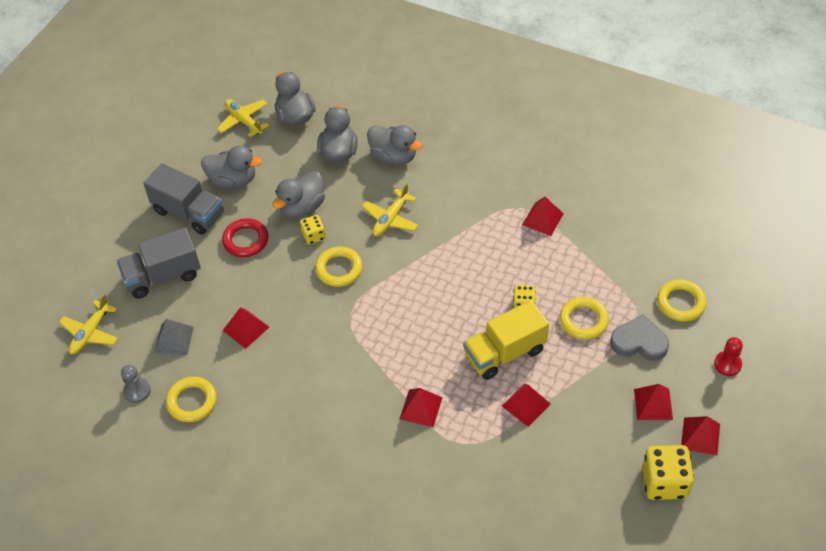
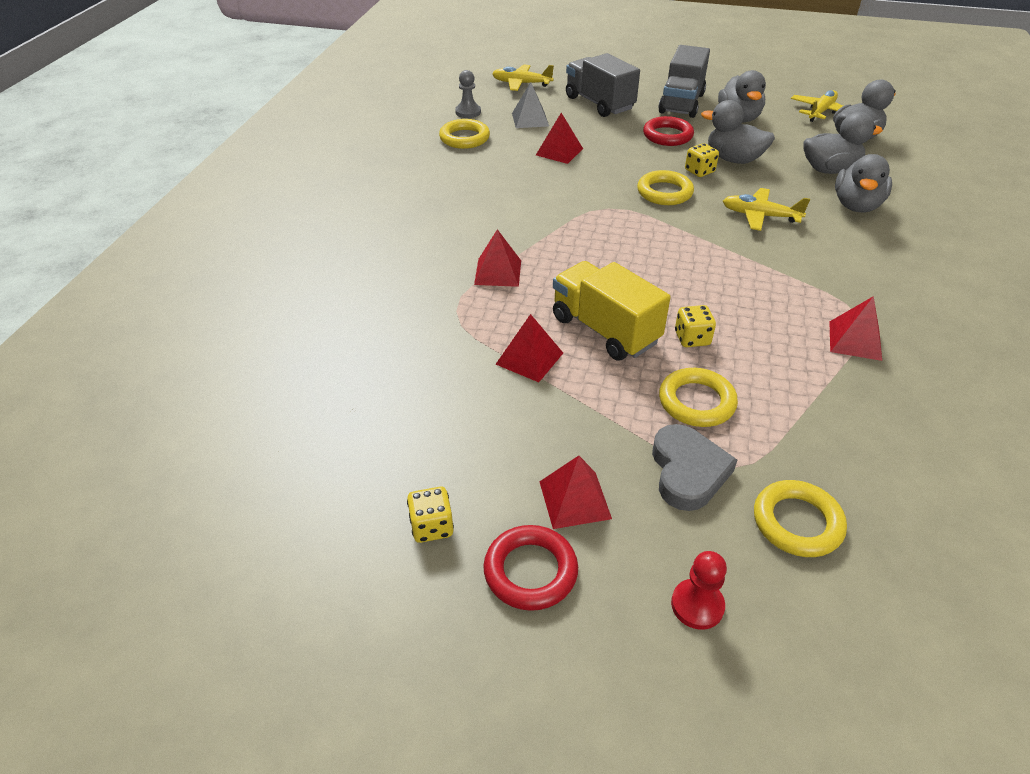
camera: 75 degrees right, 10 degrees down
yellow dice [642,445,694,500] -> yellow dice [407,487,454,543], size x0.55
red pyramid [681,416,720,455] -> red ring [483,525,578,611]

